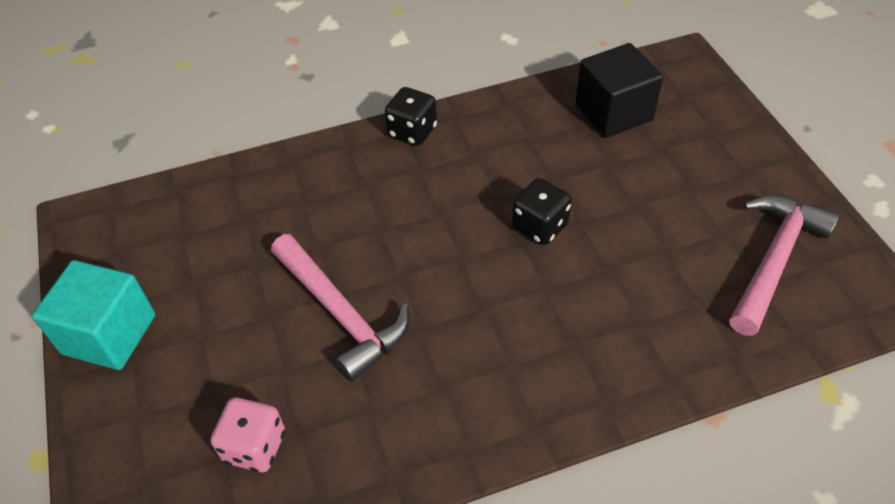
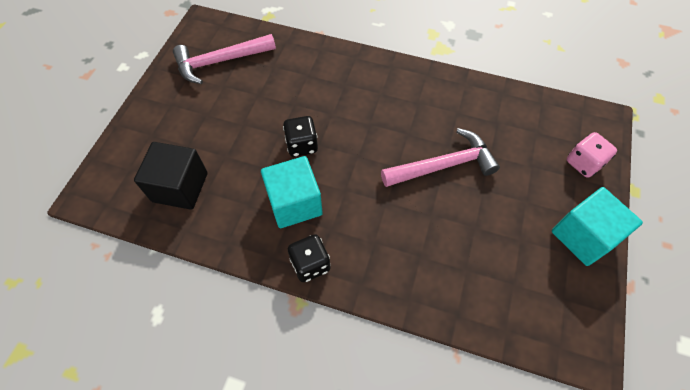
camera: 145 degrees left, 10 degrees up
pink dice [210,397,285,472] -> pink dice moved to [567,132,617,178]
pink hammer [271,234,410,382] -> pink hammer turned 75 degrees clockwise [381,128,500,187]
none -> turquoise cube [261,156,323,228]

